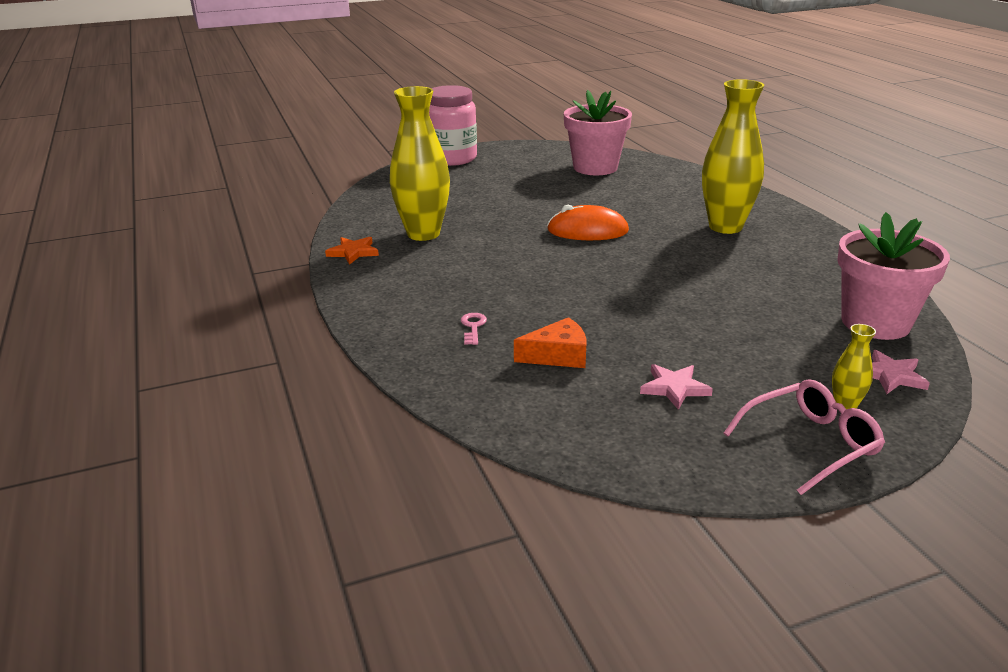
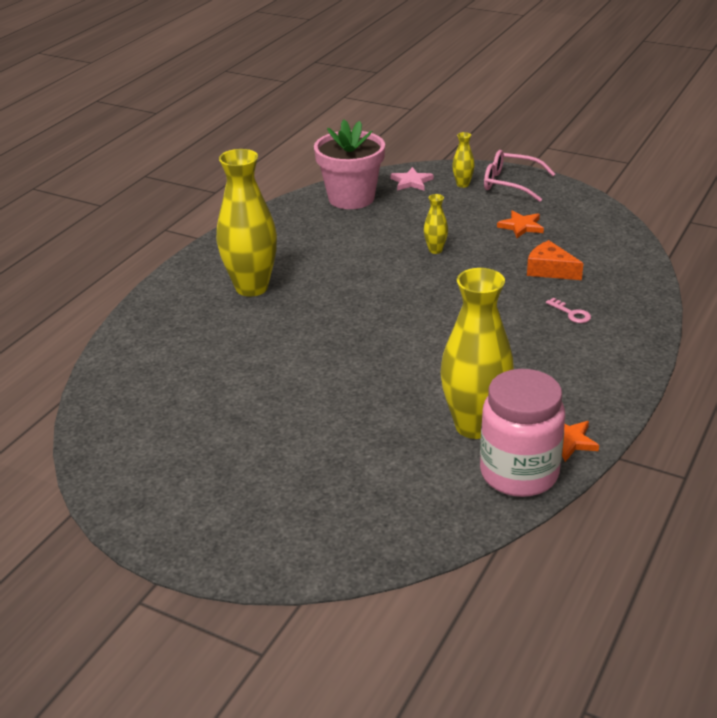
camera: 130 degrees left, 5 degrees up
pink jar [429,85,477,166] -> pink jar moved to [480,369,565,497]
pink key [461,313,487,345] -> pink key turned 90 degrees counterclockwise [546,298,591,323]
orange mouse [547,205,629,240] -> none
pink flower pot [564,90,632,175] -> none
pink star [640,364,713,410] -> orange star [497,210,544,238]
none -> yellow vase [424,194,448,254]

